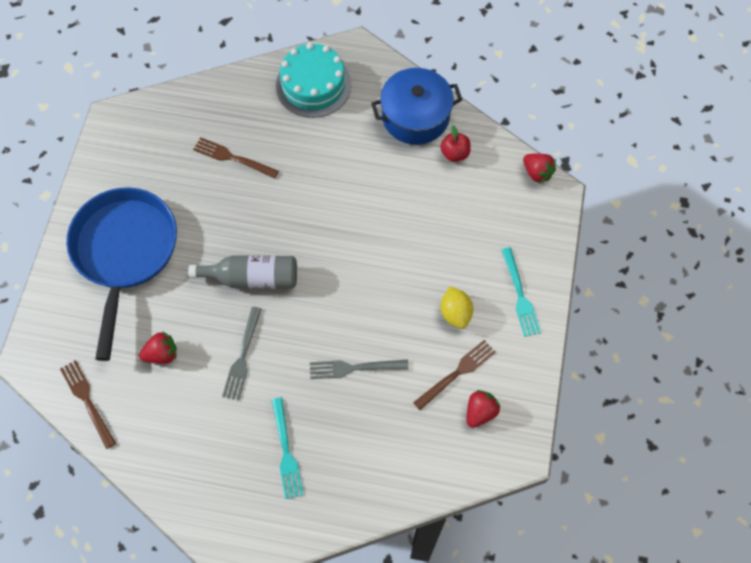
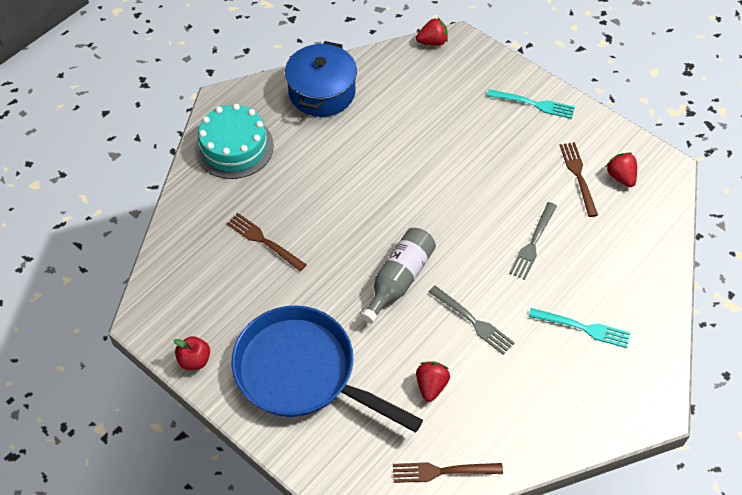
camera: 60 degrees left, 10 degrees down
brown fork [193,137,279,179] -> brown fork turned 75 degrees clockwise [227,213,307,272]
red apple [440,125,471,162] -> red apple moved to [173,336,210,370]
yellow lemon [441,286,473,329] -> none

